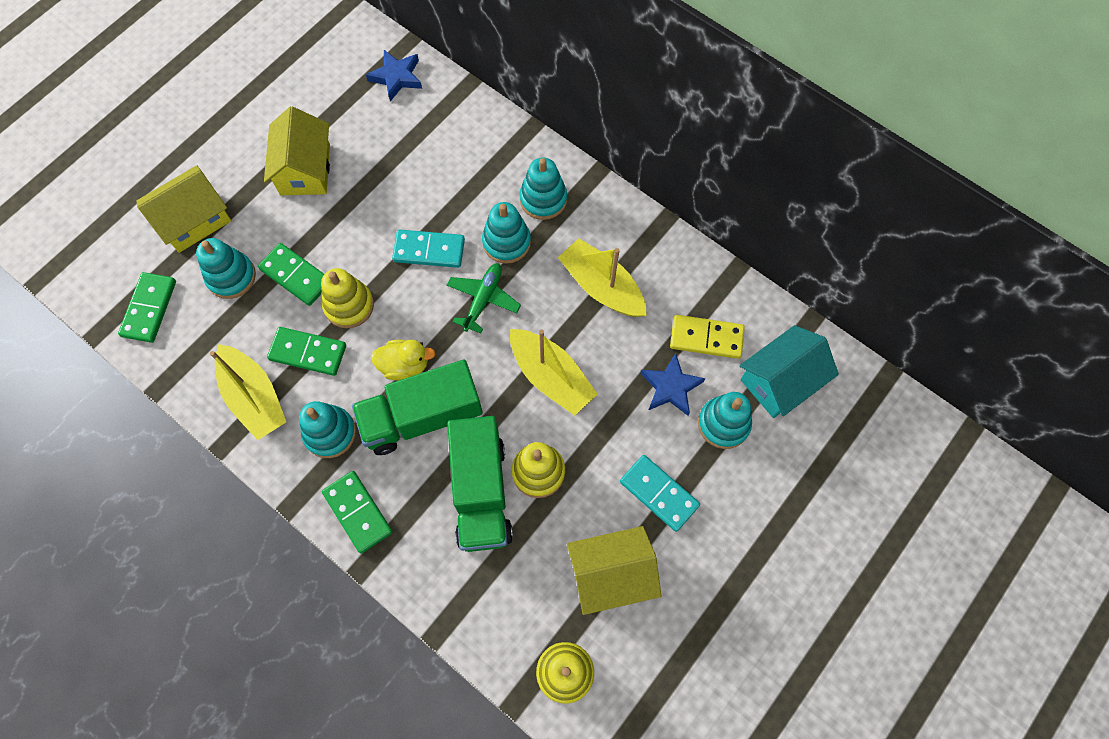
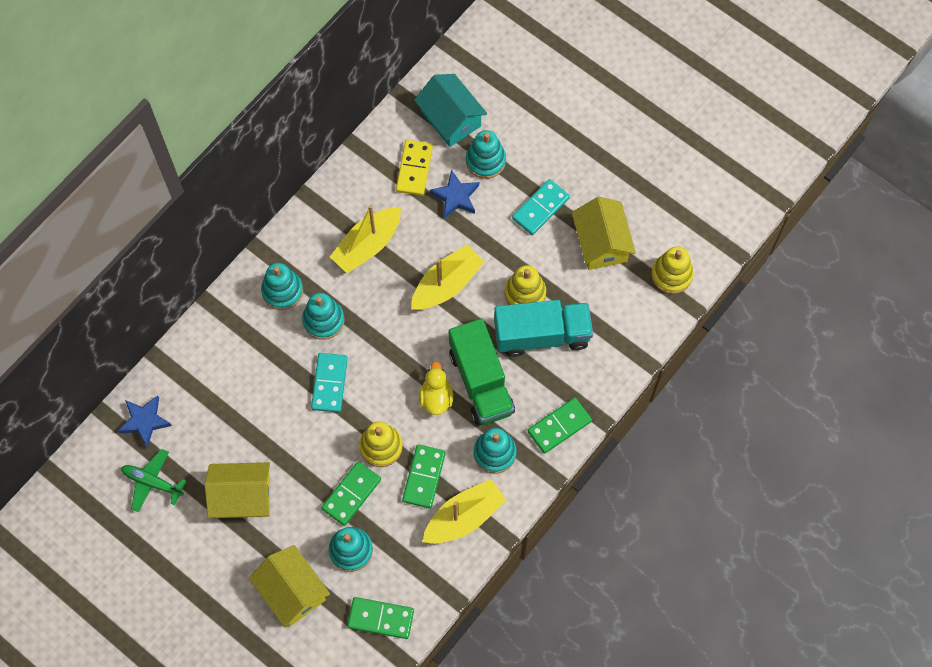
camera: 90 degrees left, 0 degrees up
green plane [447,263,521,334] -> green plane moved to [121,449,186,512]
green truck [447,416,513,552] -> turquoise truck [494,300,593,357]

